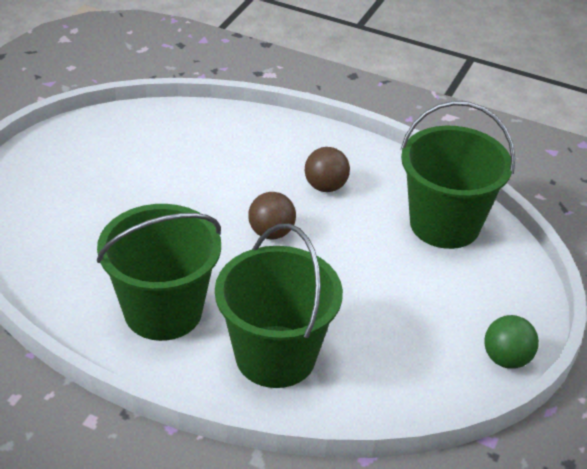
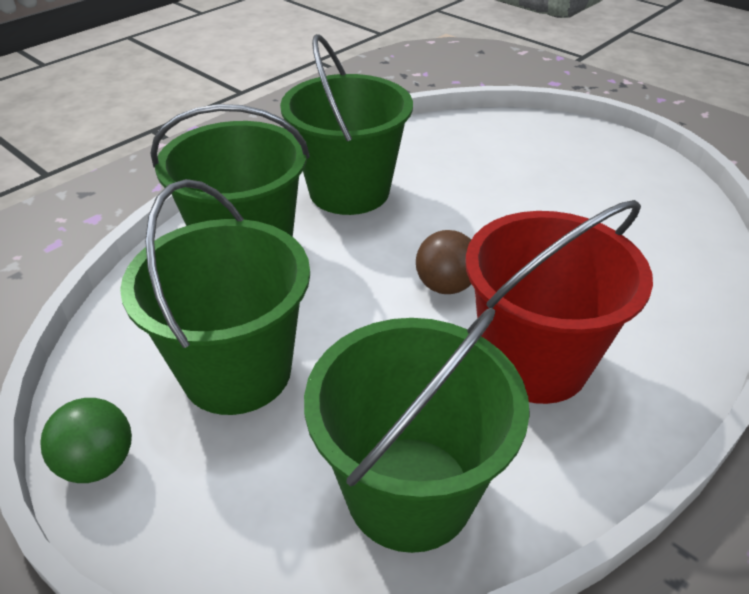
camera: 110 degrees right, 0 degrees up
brown ball [305,147,350,192] -> red bucket [465,200,653,404]
none -> green bucket [120,179,310,415]

